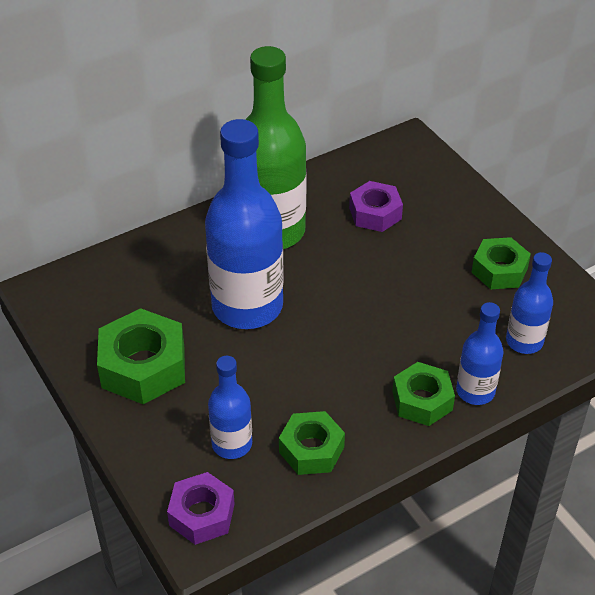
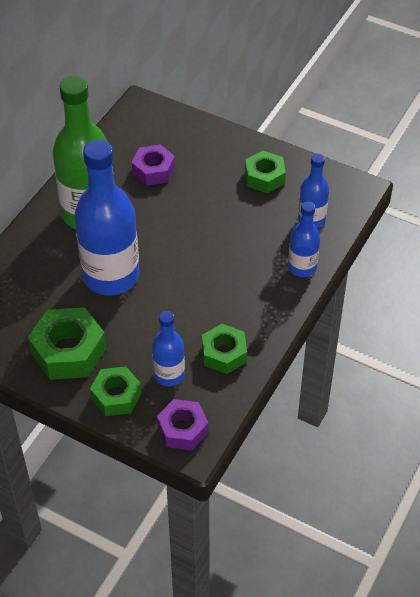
camera: 30 degrees left, 5 degrees up
green nut [392,362,455,426] -> green nut moved to [90,367,142,416]

